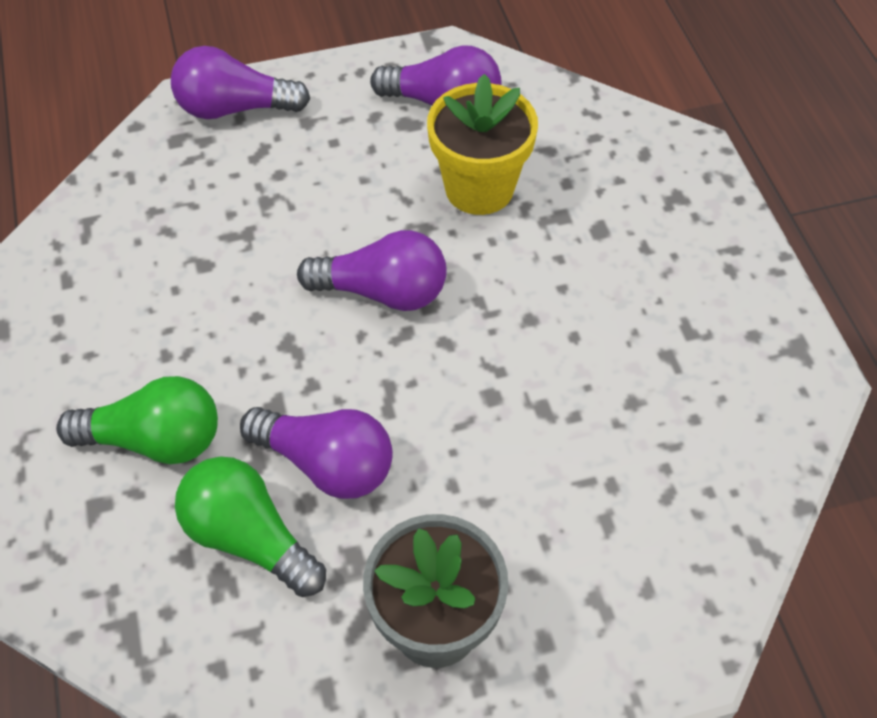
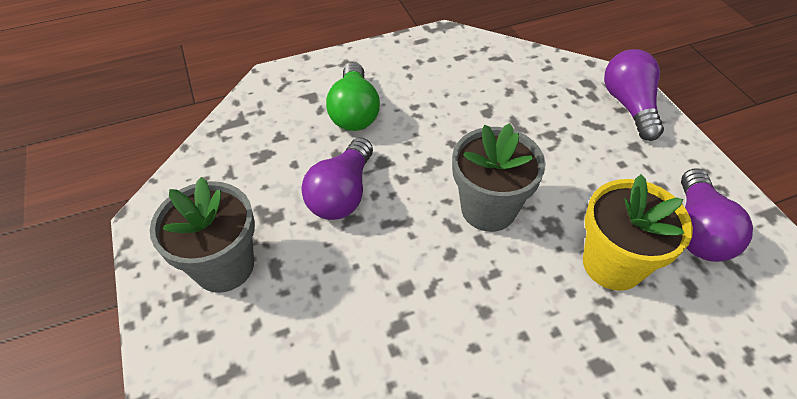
camera: 85 degrees right, 5 degrees down
green light bulb [175,456,326,597] -> none
purple light bulb [297,230,447,311] -> grey flower pot [452,123,546,232]

